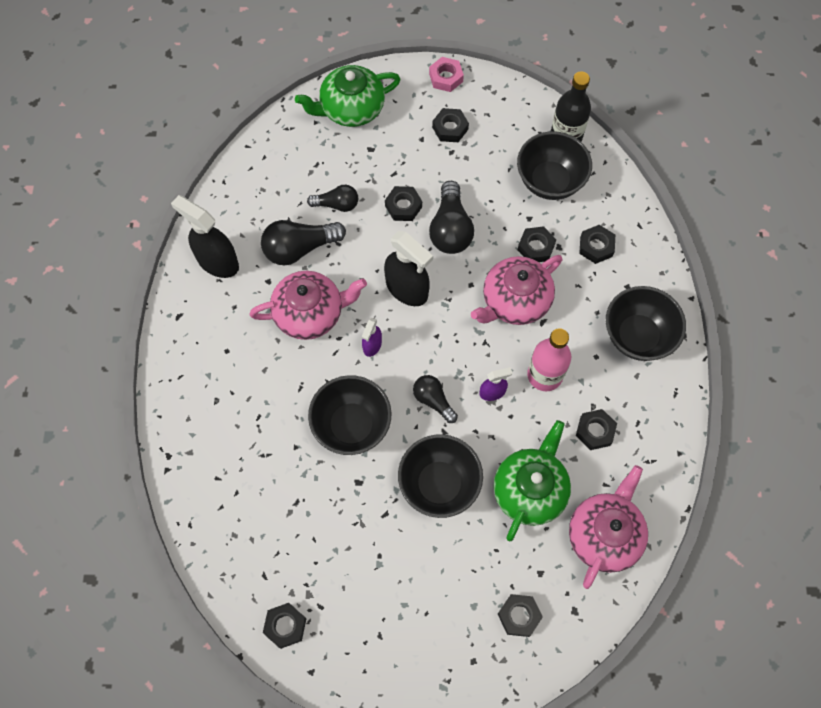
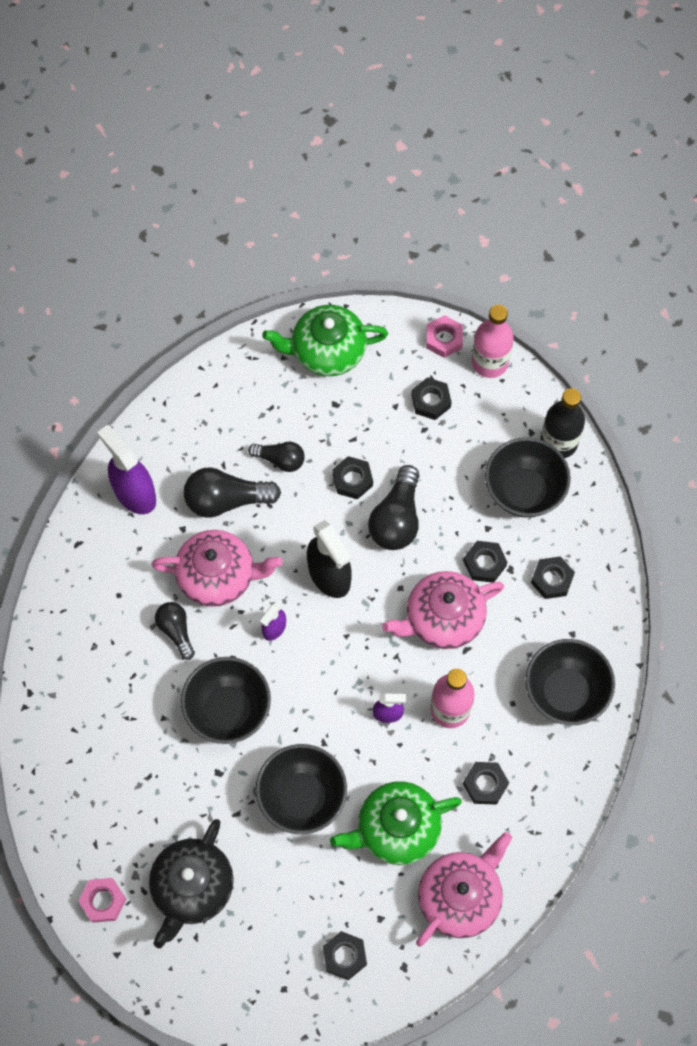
camera: 15 degrees right, 0 degrees up
black spray bottle [171,195,239,278] -> purple spray bottle [97,425,156,514]
black nut [263,603,306,649] -> pink nut [78,878,127,923]
black light bulb [413,375,458,423] -> black light bulb moved to [155,602,195,660]
green teapot [494,420,571,542] -> green teapot turned 150 degrees counterclockwise [330,781,462,865]
none -> black teapot [149,819,234,948]
none -> pink bottle [472,305,514,378]

